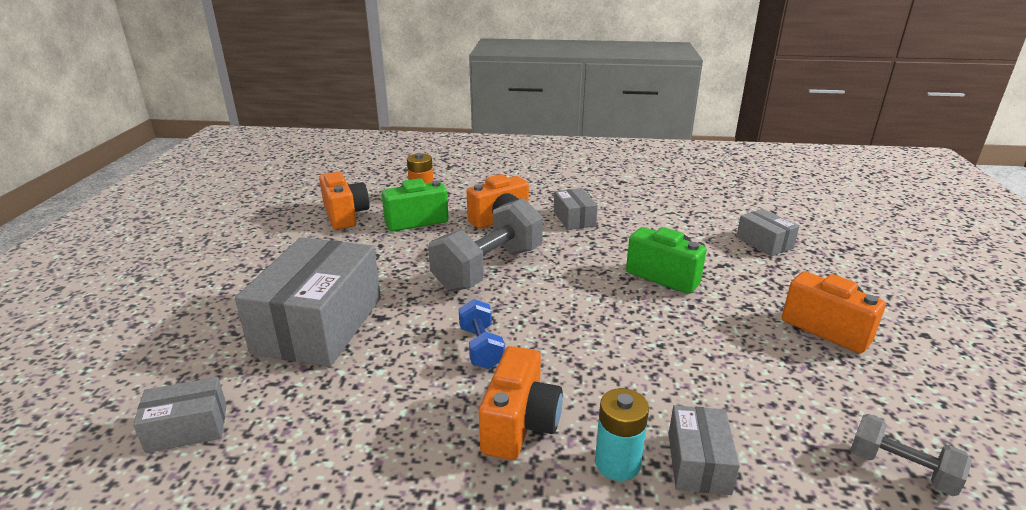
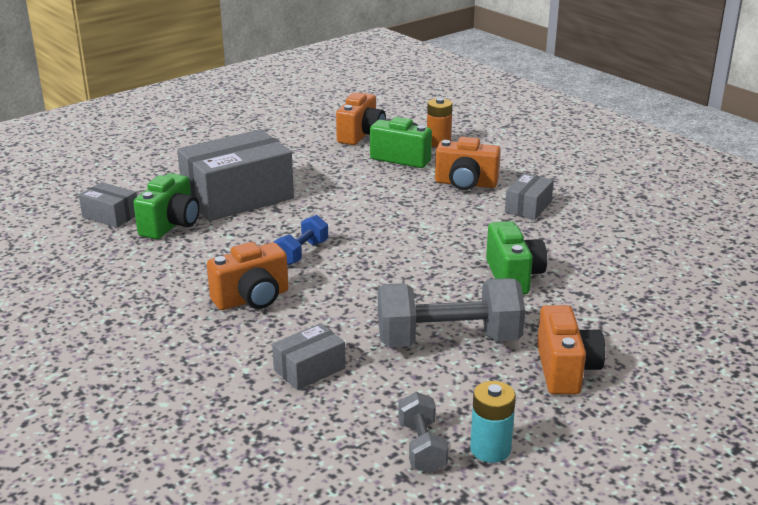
camera: 45 degrees right, 0 degrees up
grey dumbbell [428,198,543,292] -> grey dumbbell moved to [378,278,525,347]
turquoise battery [595,388,649,481] -> turquoise battery moved to [470,381,516,463]
grey box [736,209,799,256] -> none
none -> green camera [133,173,199,239]

